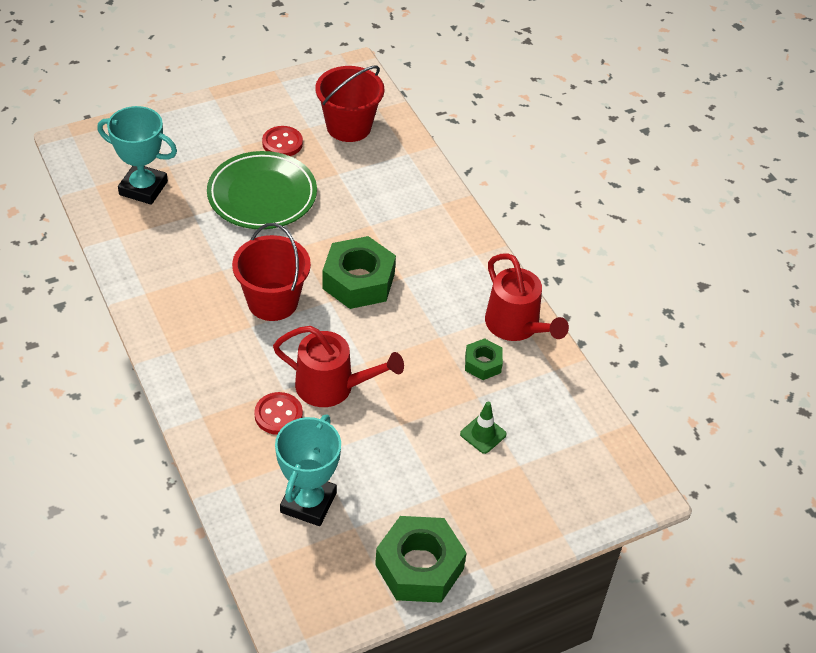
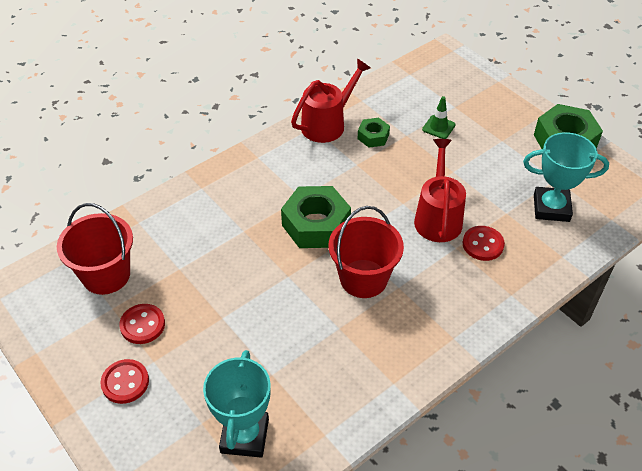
camera: 100 degrees left, 0 degrees up
green plate [207,151,317,229] -> none
none -> red button [100,359,149,404]

